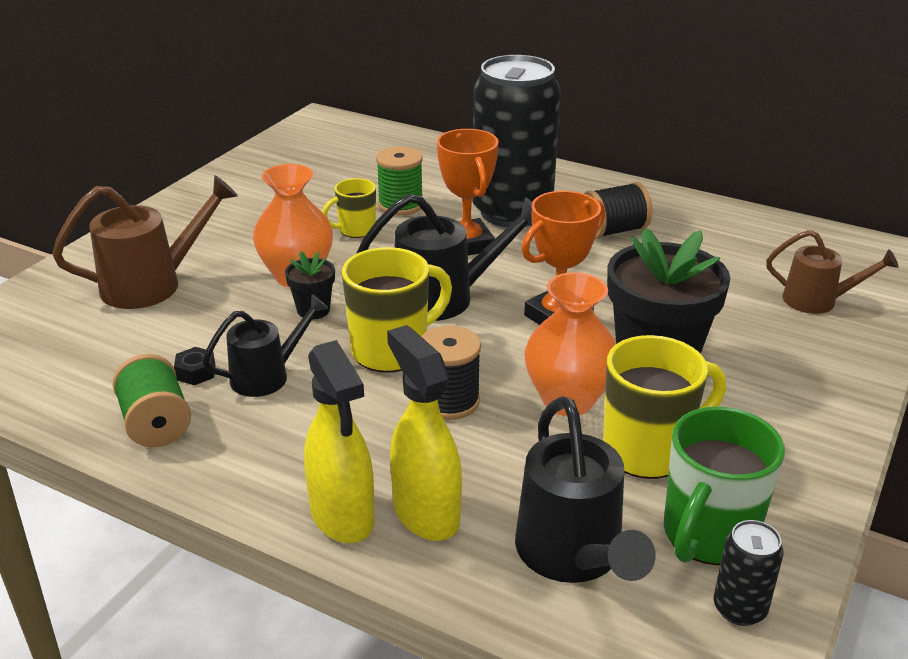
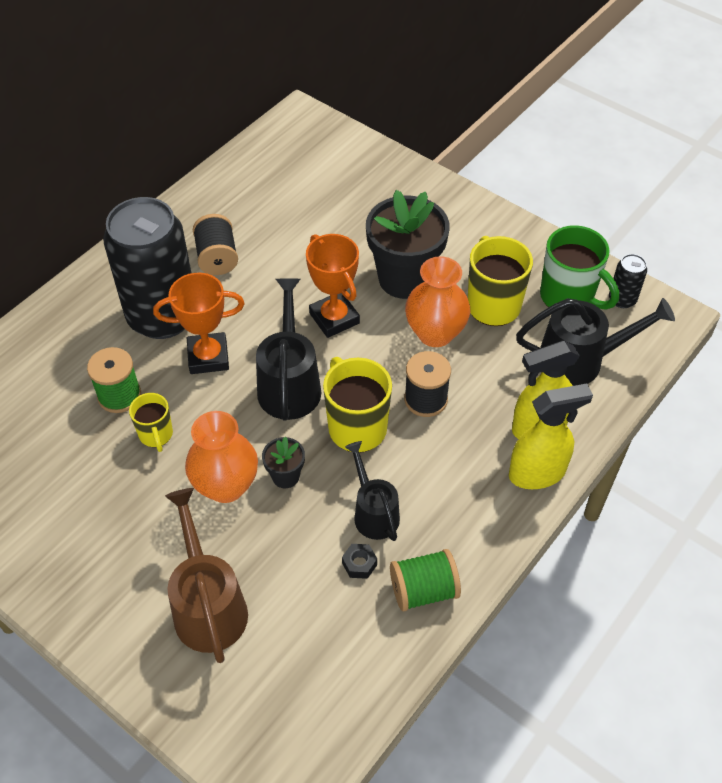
camera: 80 degrees left, 20 degrees up
brown watering can [766,230,899,314] -> none

